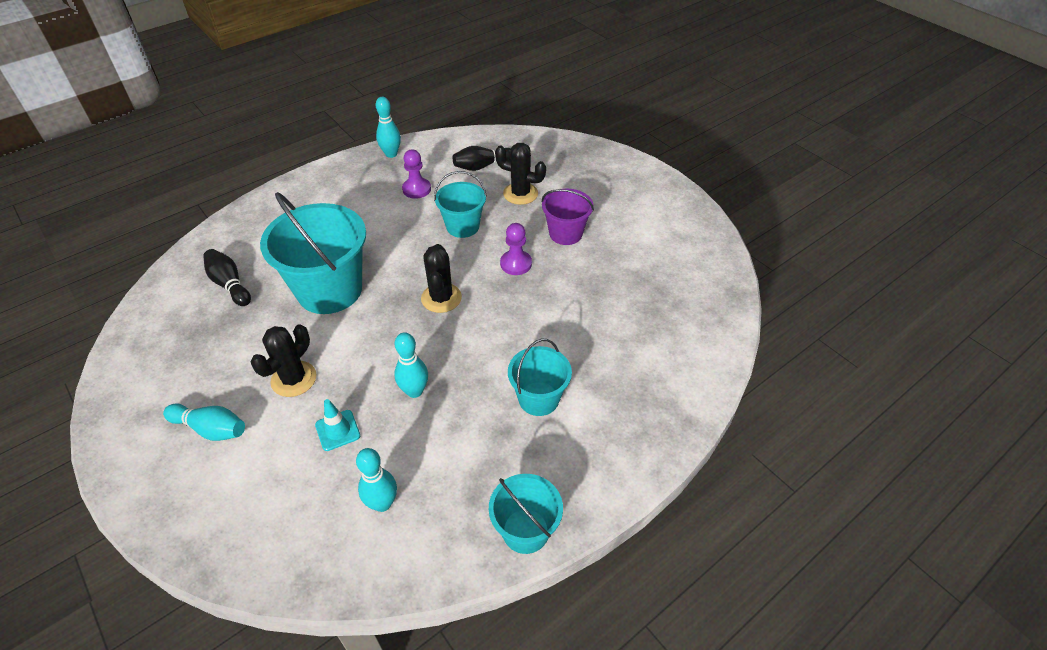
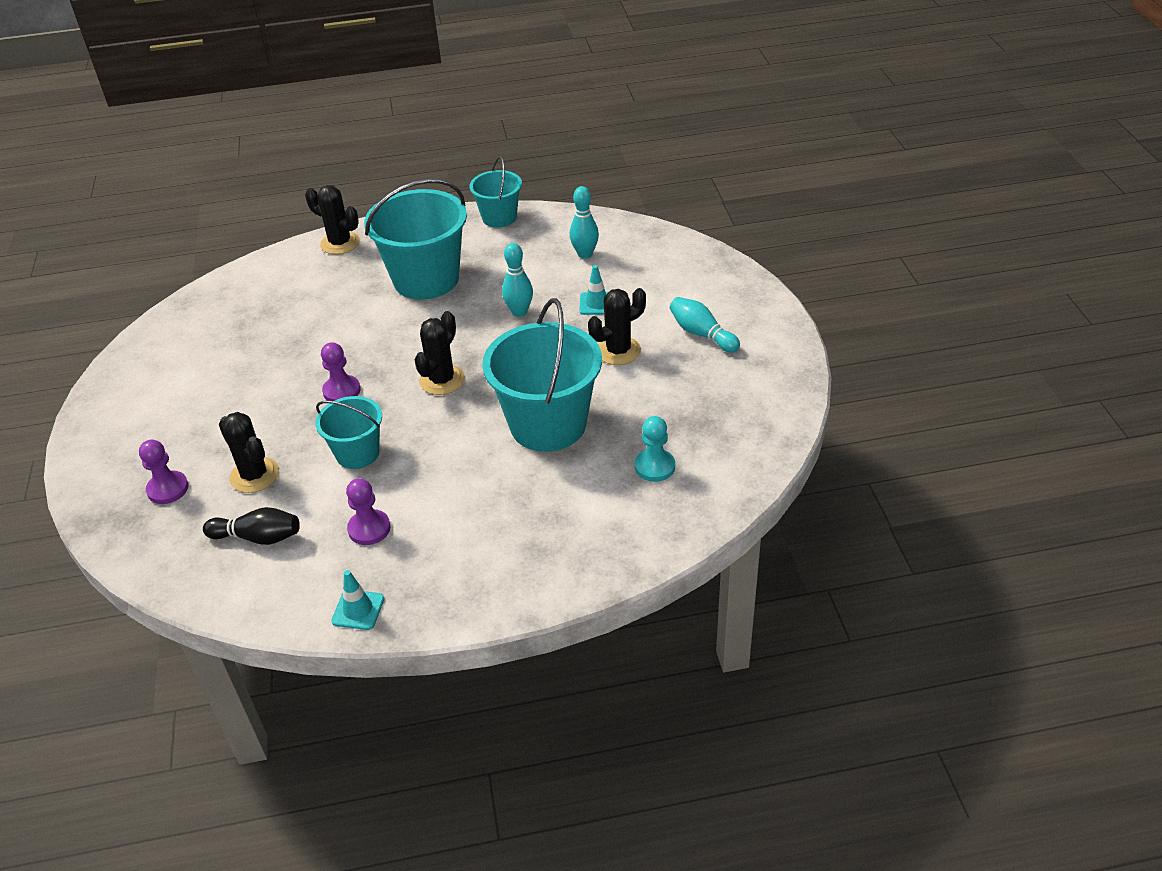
camera: 150 degrees left, 5 degrees down
black bowling pin [203,249,251,306] -> turquoise pawn [634,416,675,482]
turquoise bowling pin [376,97,401,158] -> turquoise traffic cone [331,570,384,630]
turquoise bucket [508,339,572,416] -> turquoise bucket [364,179,467,299], size x1.79
purple bucket [542,189,594,245] -> none
none -> purple pawn [139,440,189,504]
none -> black cactus [305,185,360,254]

